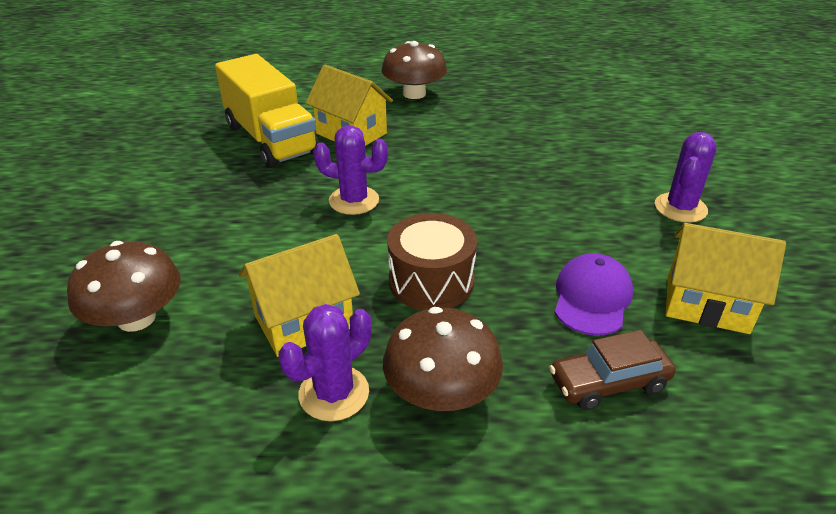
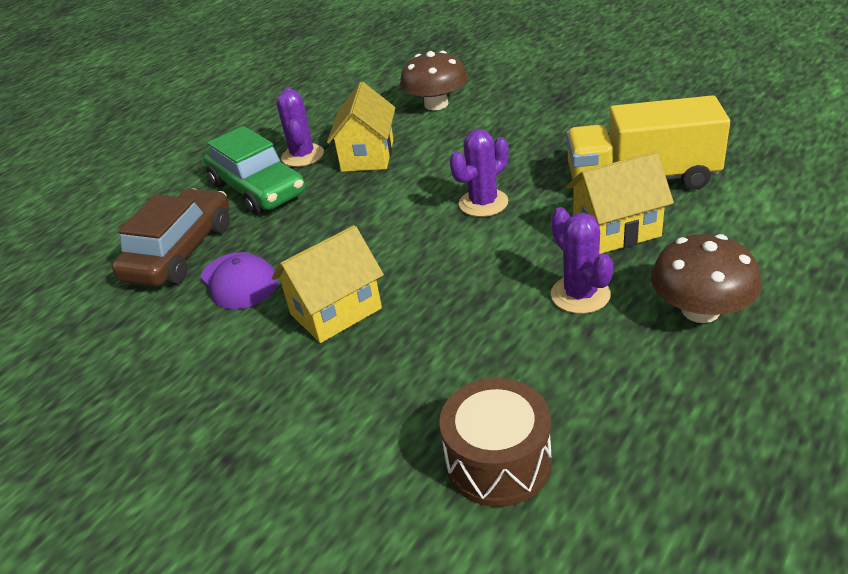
camera: 130 degrees right, 0 degrees up
brown mushroom [383,307,503,411] -> green car [203,126,305,215]
brown drum [387,213,477,310] -> brown drum moved to [439,378,552,507]
brown car [549,330,676,410] -> brown car [112,188,230,287], size x1.61
purple cactus [655,132,717,223] -> purple cactus moved to [551,207,613,314]
yellow house [666,223,786,334] -> yellow house moved to [272,225,384,343]

